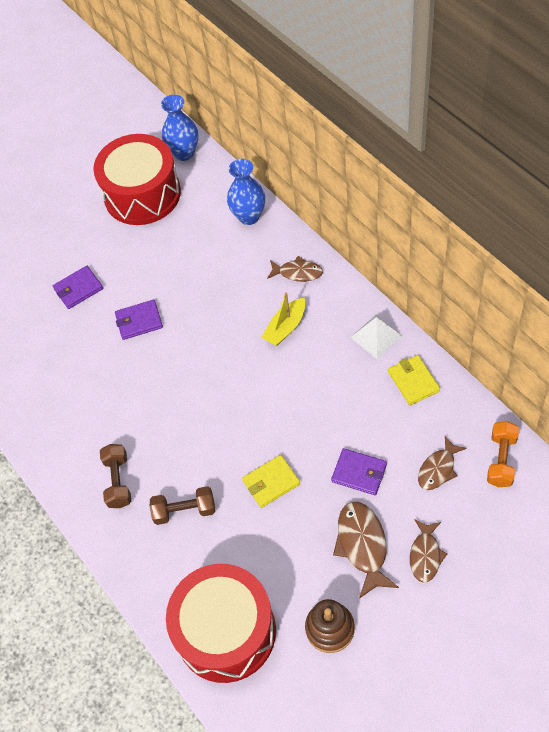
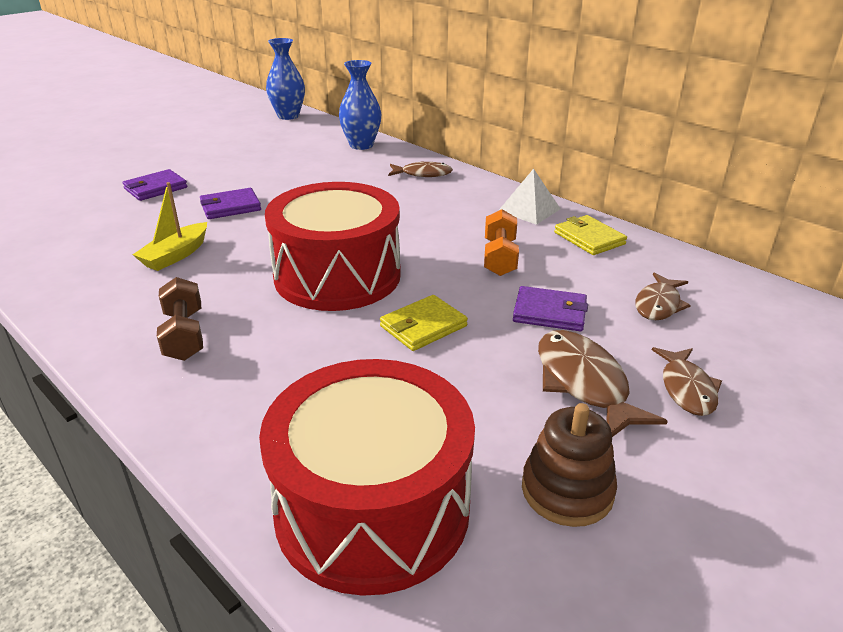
camera: 15 degrees left, 25 degrees down
red drum [93,134,181,225] -> red drum moved to [265,182,401,311]
brown dumbbell [150,486,215,525] -> none
yellow boat [261,292,305,346] -> yellow boat moved to [133,182,207,271]
orange dumbbell [487,421,519,487] -> orange dumbbell moved to [484,209,519,276]

